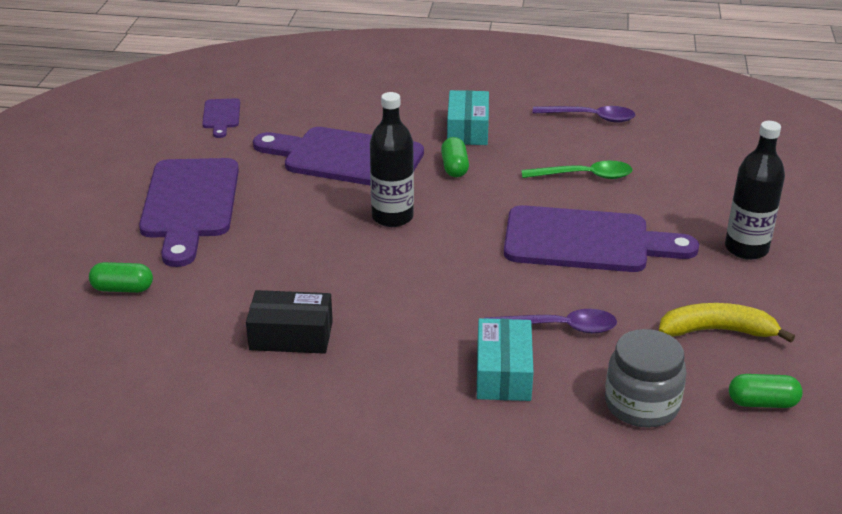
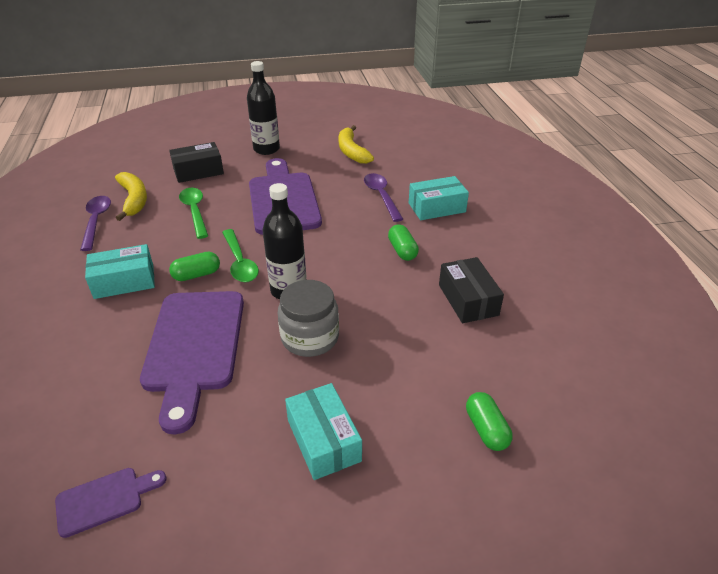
camera: 110 degrees left, 5 degrees up
purple cutting board [139,158,239,267] -> turquoise box [285,383,362,480]
grey jar [605,329,687,428] -> grey jar moved to [278,280,339,357]
green capsule [729,374,803,408] -> green capsule moved to [388,224,419,261]
none -> yellow banana [115,172,147,221]
none -> black box [169,142,224,183]
none -> green spoon [222,229,259,282]

